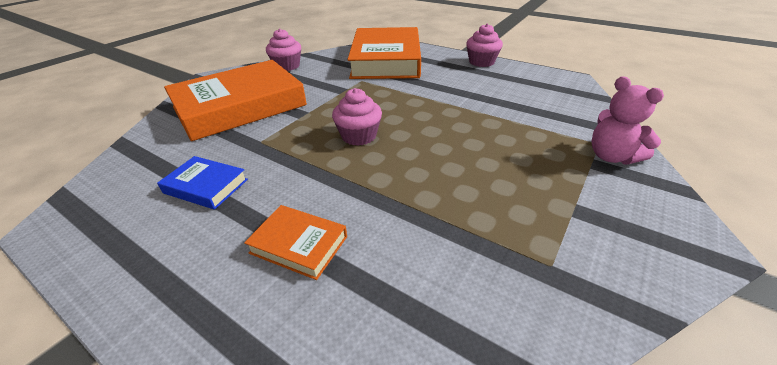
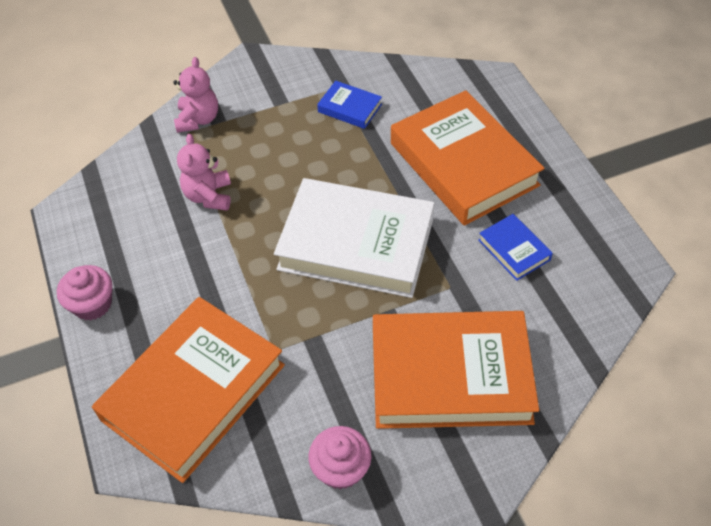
camera: 145 degrees left, 15 degrees up
orange book [244,205,347,280] -> orange book [391,90,545,226], size x2.29
pink cupcake [332,88,382,146] -> white book [274,178,435,298]
none -> pink teddy bear [177,134,231,211]
none -> blue book [317,81,382,129]

